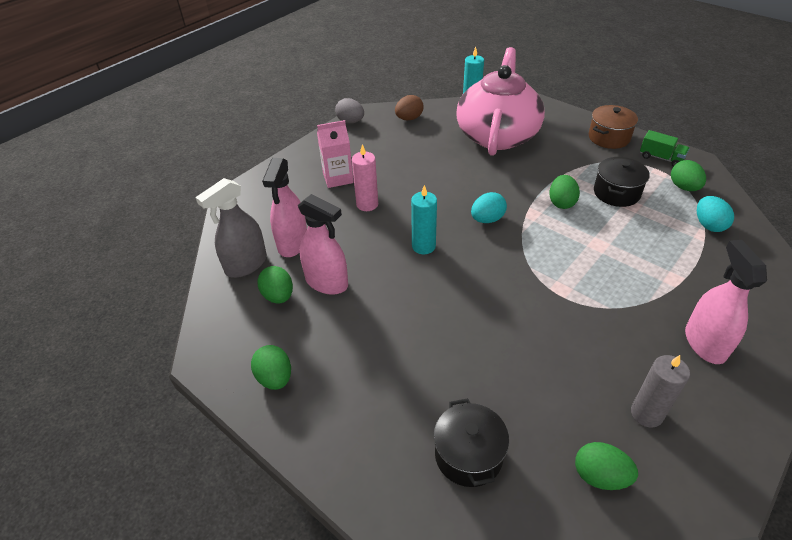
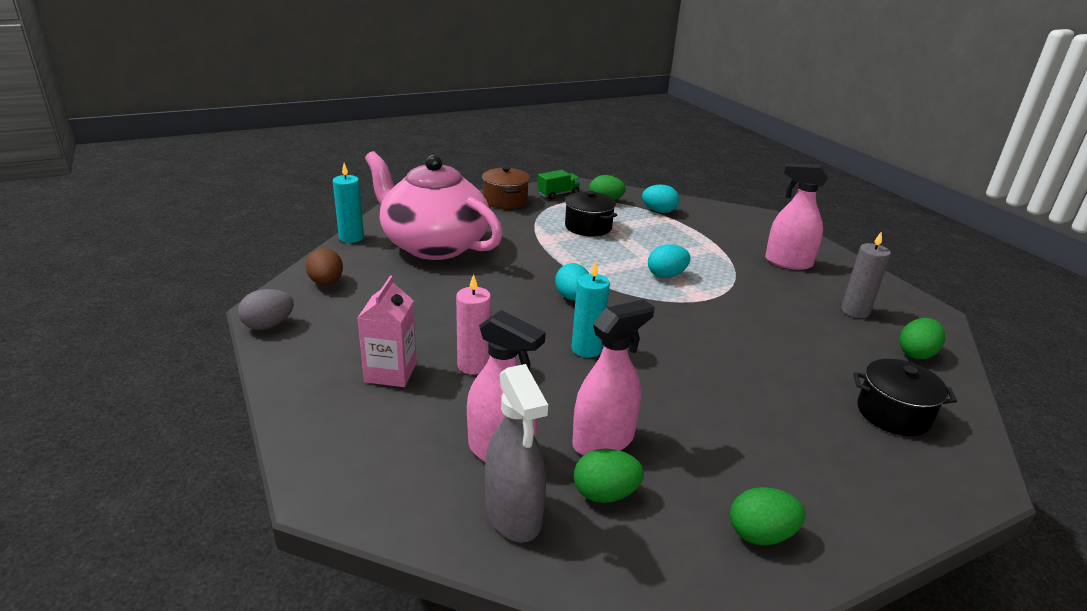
camera: 70 degrees left, 15 degrees down
green egg [549,175,580,209] -> none
none -> turquoise egg [648,245,690,278]

